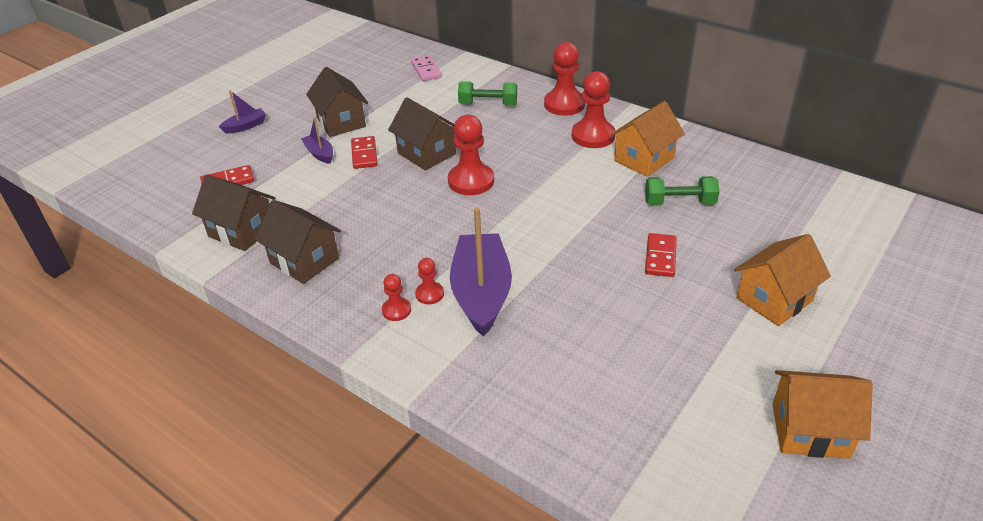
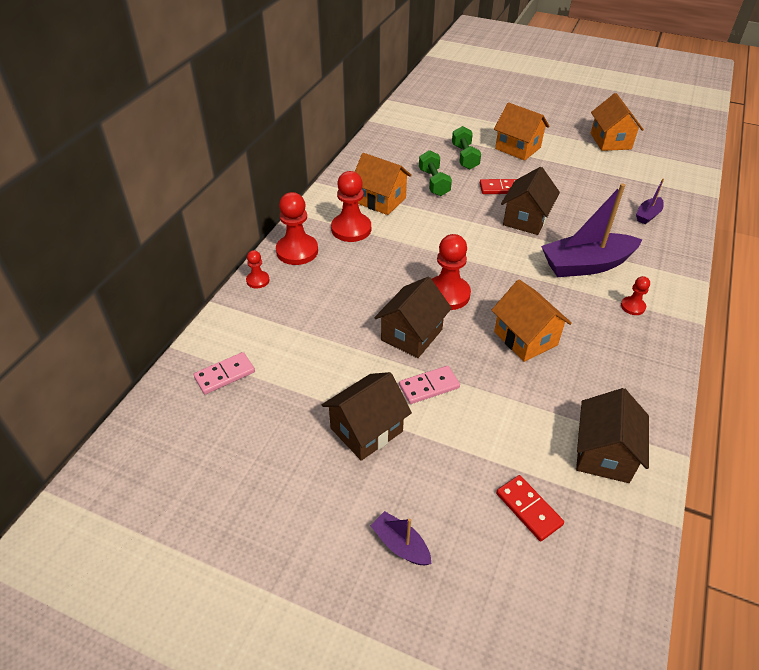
camera: 105 degrees left, 5 degrees up
brown house [255,200,341,284] -> brown house moved to [501,167,560,235]
purple boat [301,117,333,164] -> purple boat moved to [636,179,664,224]
red domino [351,136,378,169] -> pink domino [399,366,460,404]
red pawn [415,258,444,304] -> red pawn moved to [246,250,270,288]
green dumbbell [458,81,517,105] -> green dumbbell moved to [452,126,481,169]
none -> orange house [492,280,572,362]

